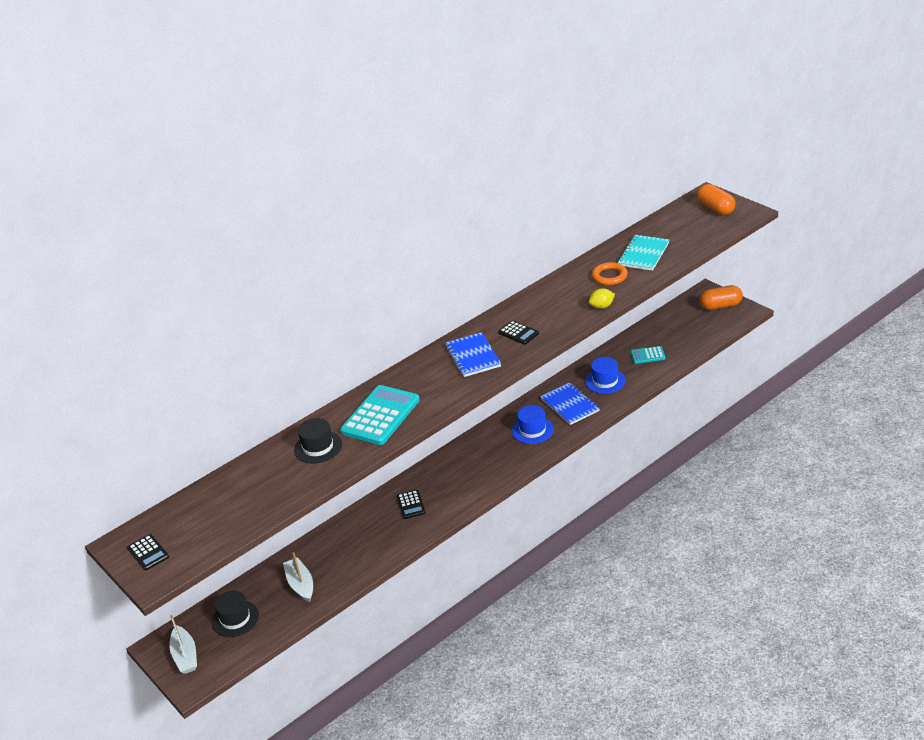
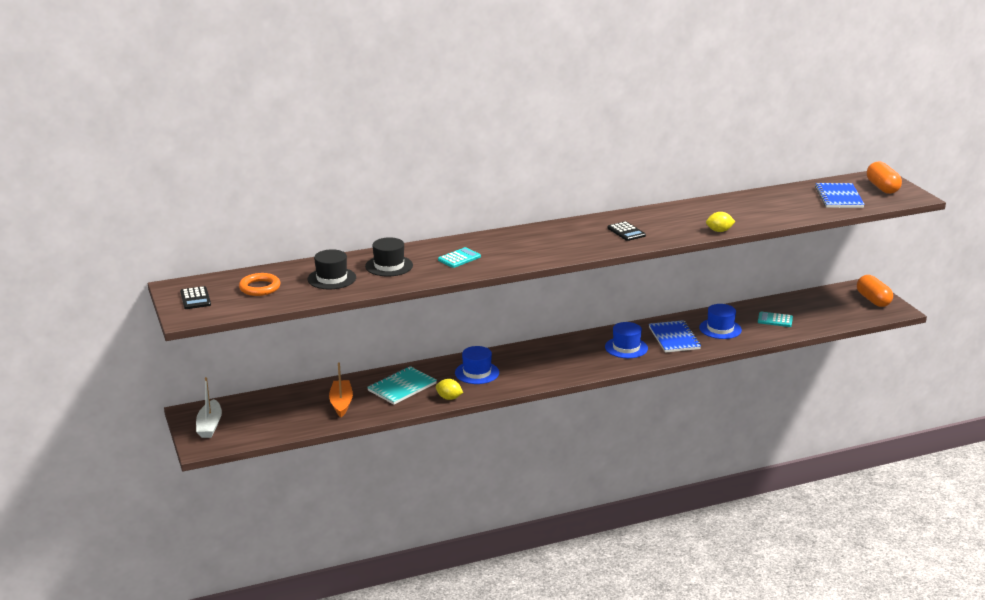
camera: 15 degrees right, 10 degrees down
black hat [212,591,259,637] -> black hat moved to [307,249,356,289]
white boat [283,552,313,602] -> orange boat [329,362,353,417]
turquoise calculator [340,385,420,445] -> turquoise calculator [438,247,481,268], size x0.50
black calculator [396,490,426,519] -> blue hat [455,346,499,384]
blue notebook [445,332,501,377] -> blue notebook moved to [815,183,865,208]
orange ring [592,262,628,285] -> orange ring moved to [239,273,280,296]
turquoise notebook [618,235,669,271] -> turquoise notebook moved to [367,366,437,405]
orange capsule [699,285,743,310] -> orange capsule turned 60 degrees clockwise [857,275,893,307]
none -> yellow lemon [436,379,463,400]

